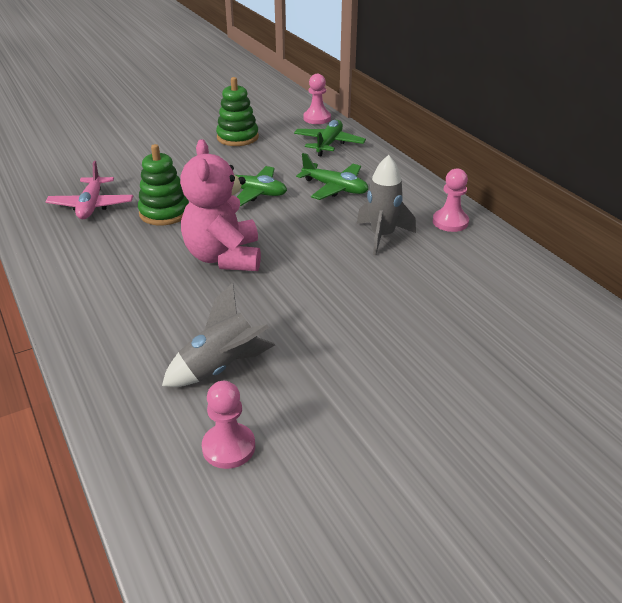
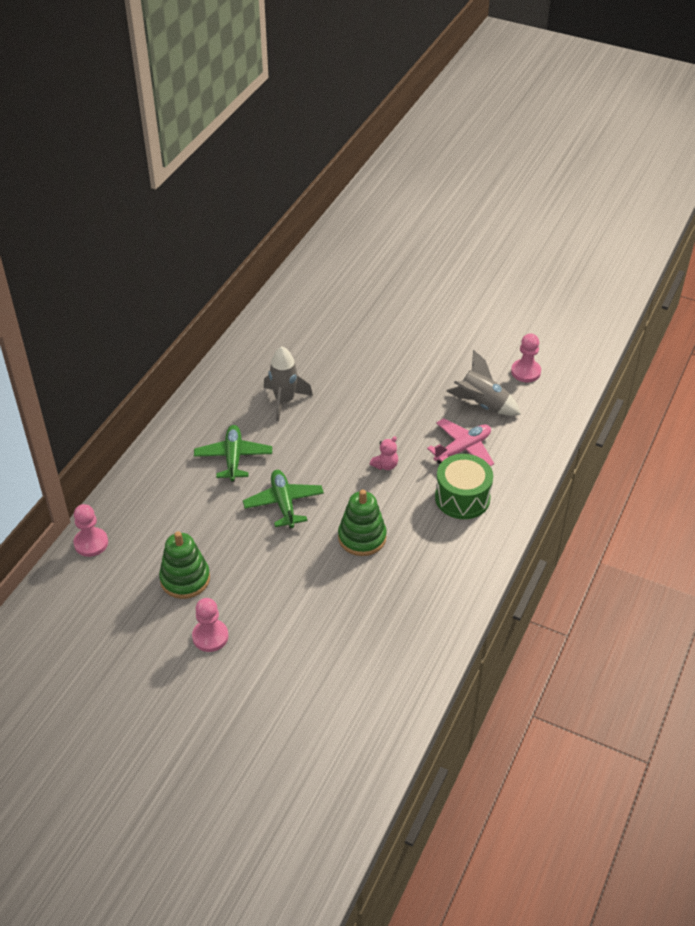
camera: 125 degrees left, 10 degrees up
pink plane [45,161,133,219] -> pink plane moved to [427,418,494,466]
pink teddy bear [180,139,261,271] -> pink teddy bear [370,436,398,470], size x0.40
green plane [294,120,366,156] -> none
pink pawn [433,168,469,232] -> pink pawn moved to [192,598,228,652]
none -> green drum [435,454,493,519]

